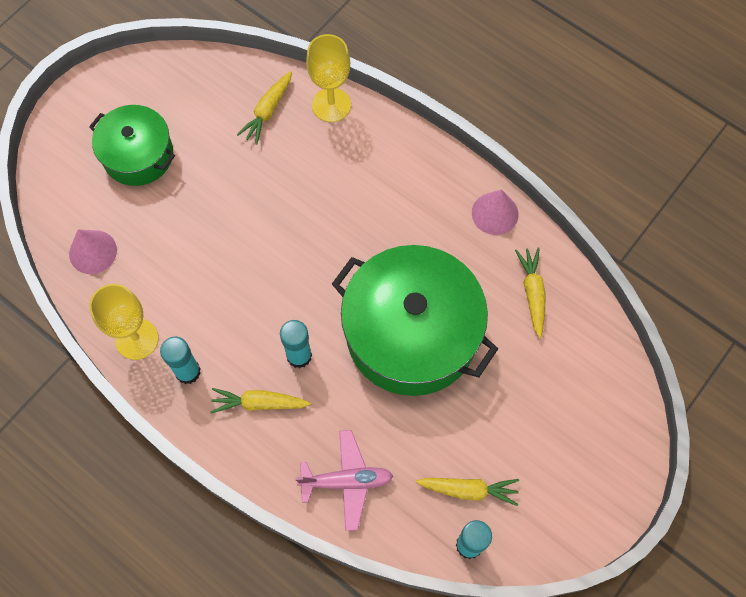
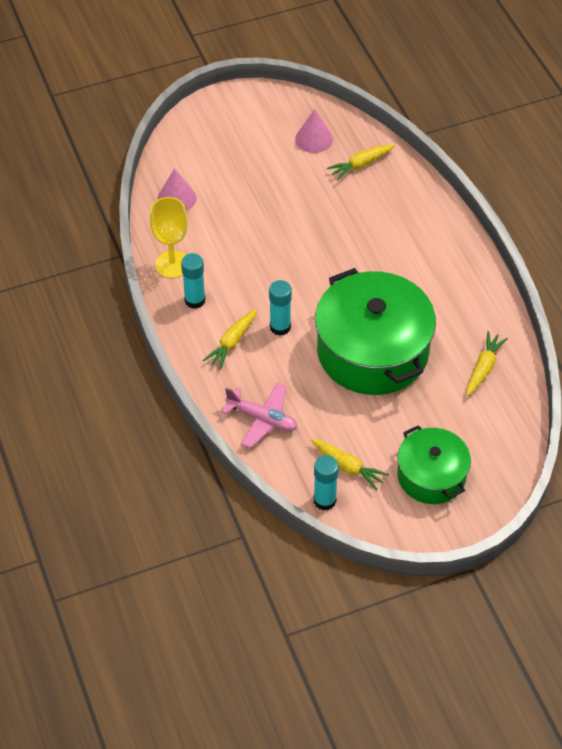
camera: 30 degrees right, 15 degrees down
green pot [89,105,175,186] -> green pot moved to [397,425,471,504]
yellow carrot [210,388,311,413] -> yellow carrot turned 90 degrees counterclockwise [203,309,257,370]
yellow goblet [306,34,351,122] -> none
pink cone [472,189,518,235] -> pink cone moved to [295,109,333,153]

